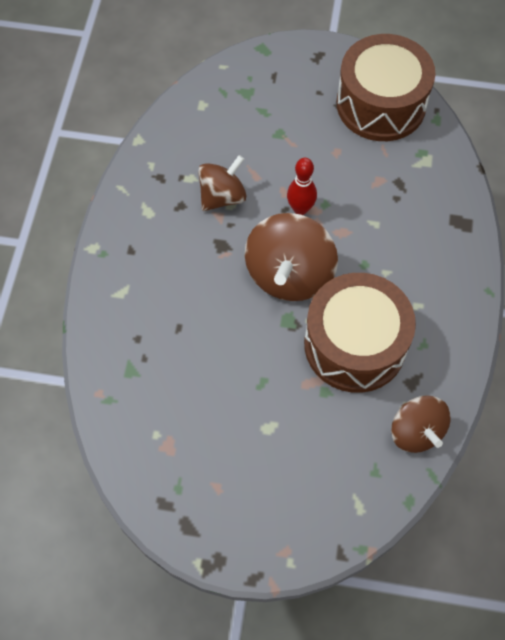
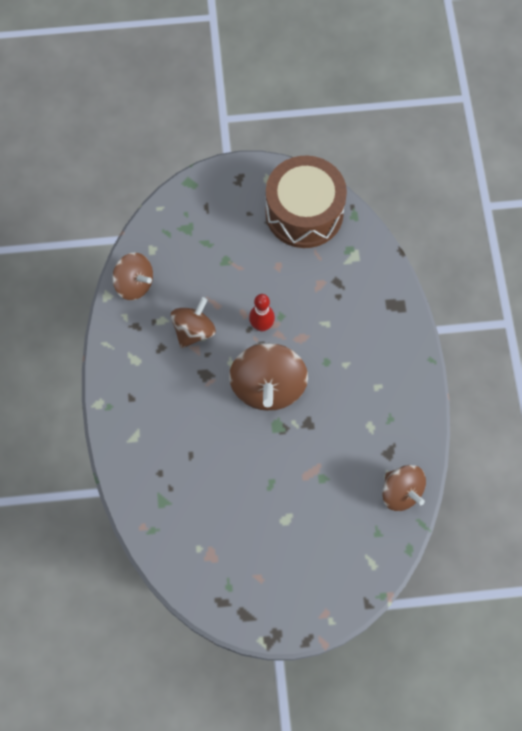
camera: 15 degrees left, 5 degrees up
brown drum [304,273,416,393] -> none
none -> brown spinning top [112,253,153,300]

